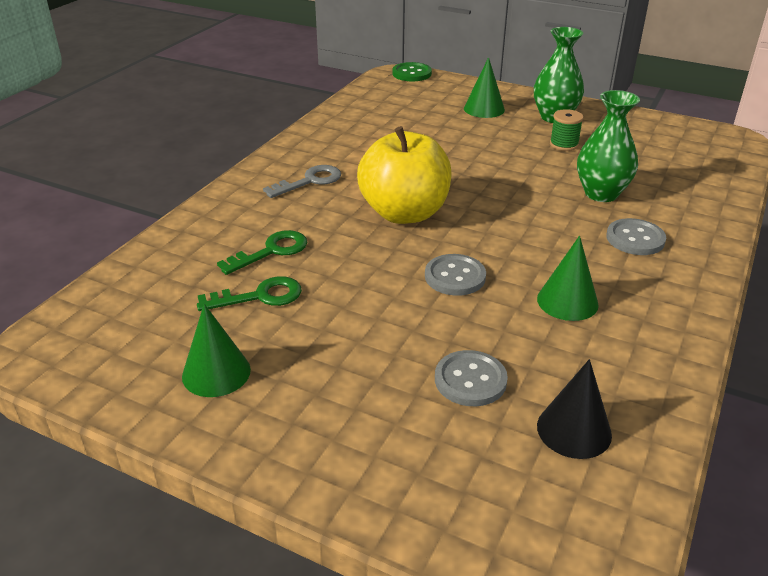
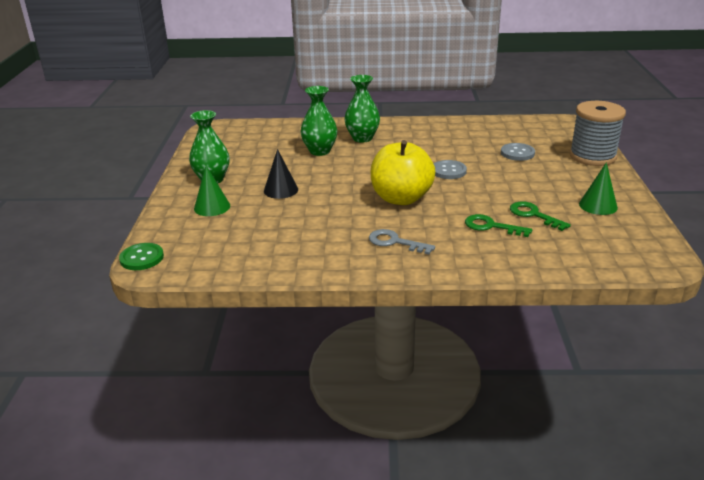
camera: 115 degrees left, 5 degrees down
green cone [537,236,599,321] -> none
black cone [537,359,612,459] -> black cone moved to [264,149,298,199]
green spool [550,109,583,151] -> none
grey button [606,218,666,255] -> green vase [344,75,380,143]
none -> grey spool [569,101,626,166]

